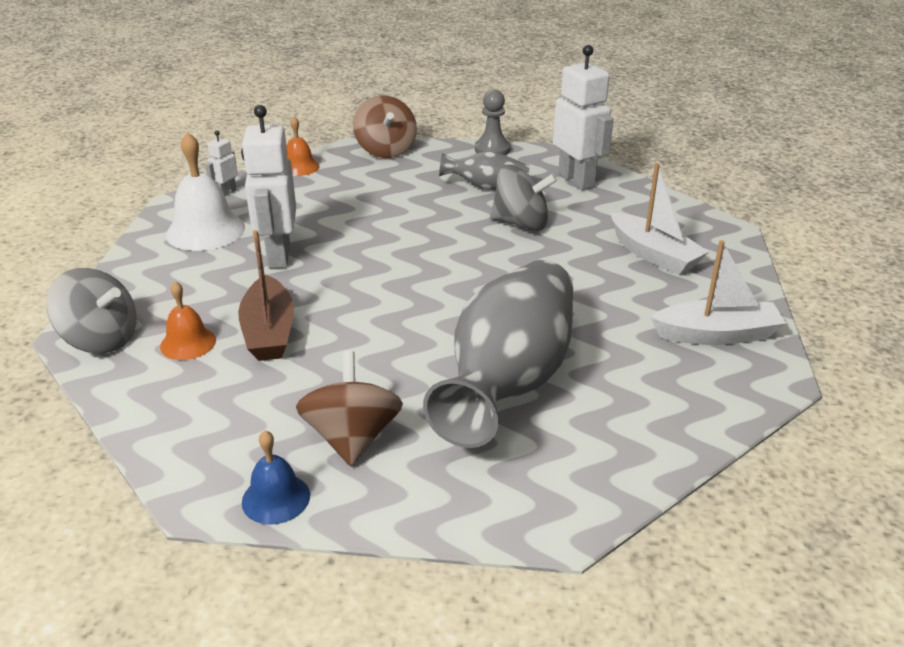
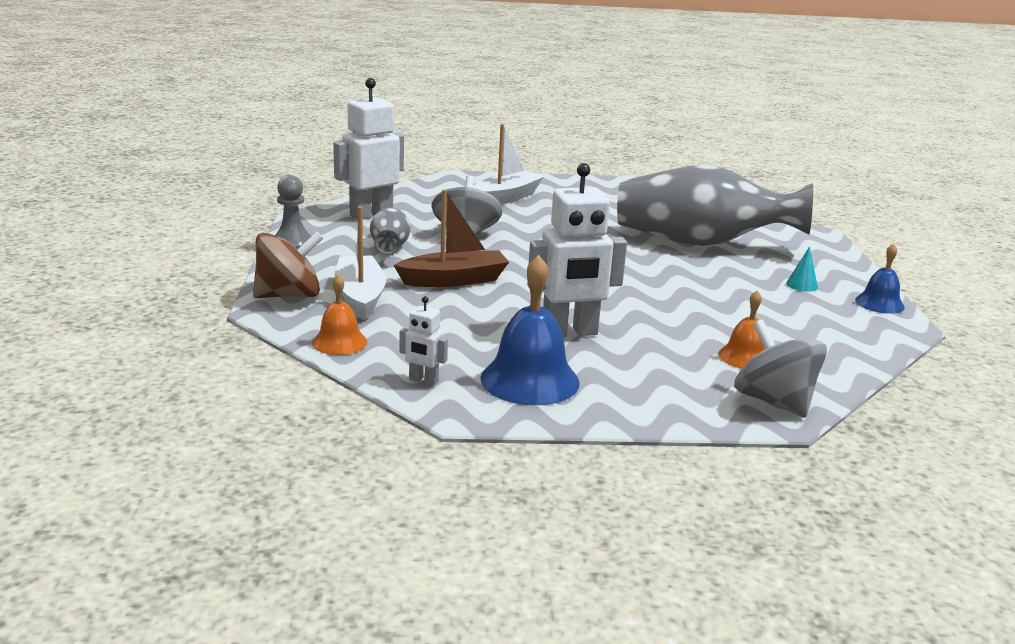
camera: 100 degrees left, 10 degrees down
grey spinning top [47,268,137,354] -> grey spinning top turned 45 degrees counterclockwise [734,319,827,418]
white bell [166,132,245,251] -> blue bell [480,255,580,405]
brown boat [238,230,294,361] -> brown boat moved to [394,189,509,287]
brown spinning top [296,351,403,466] -> turquoise cone [786,246,818,292]
white boat [651,240,786,345] -> white boat moved to [334,206,386,320]

